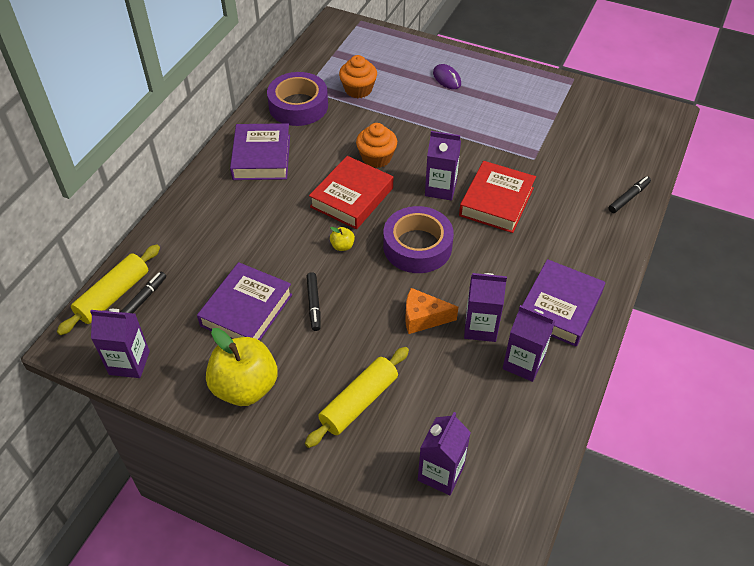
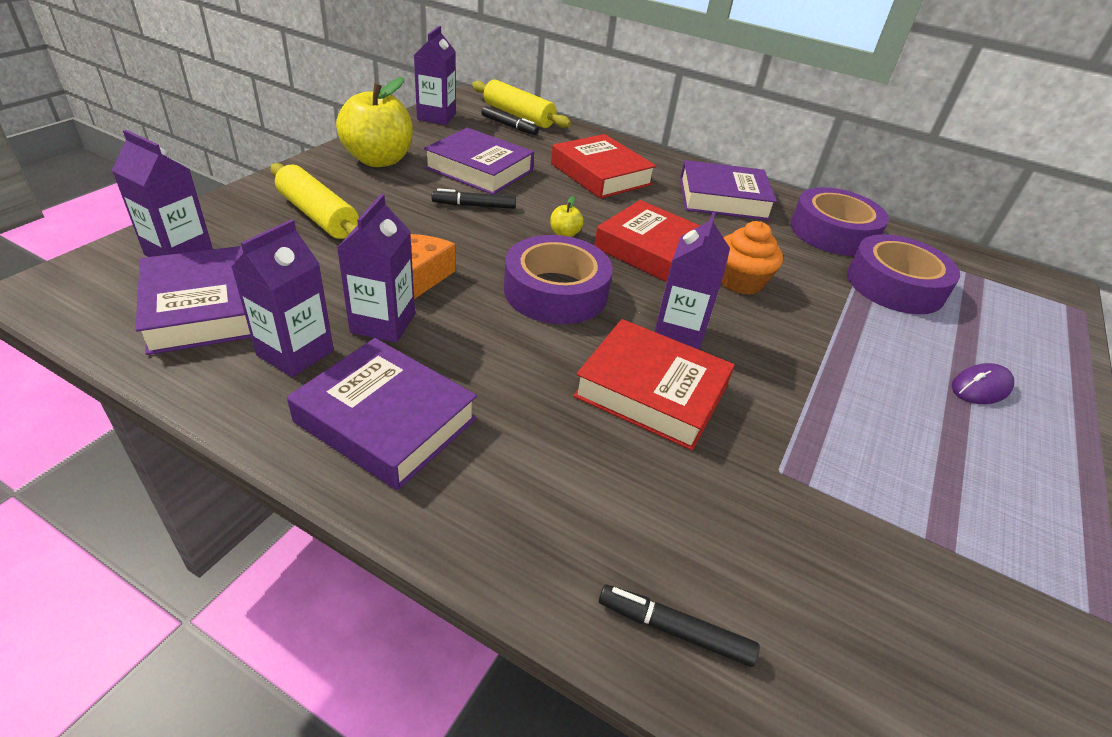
camera: 90 degrees right, 10 degrees down
orange cupcake [339,55,377,98] -> purple tape [847,234,960,314]
black marker [609,176,651,213] -> black marker turned 150 degrees clockwise [599,585,760,667]
none -> purple book [135,246,251,355]
none -> red book [551,134,656,199]

